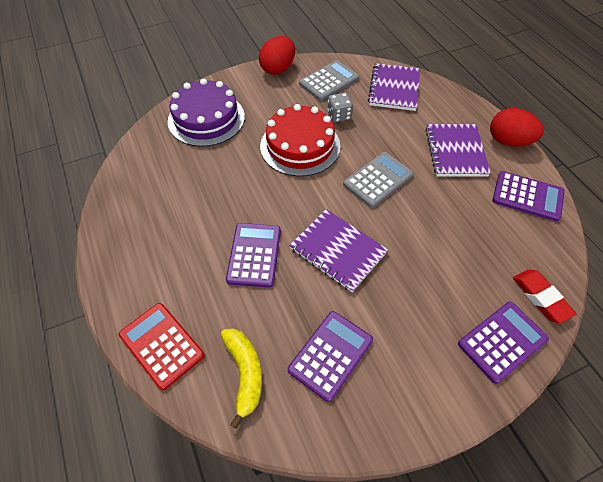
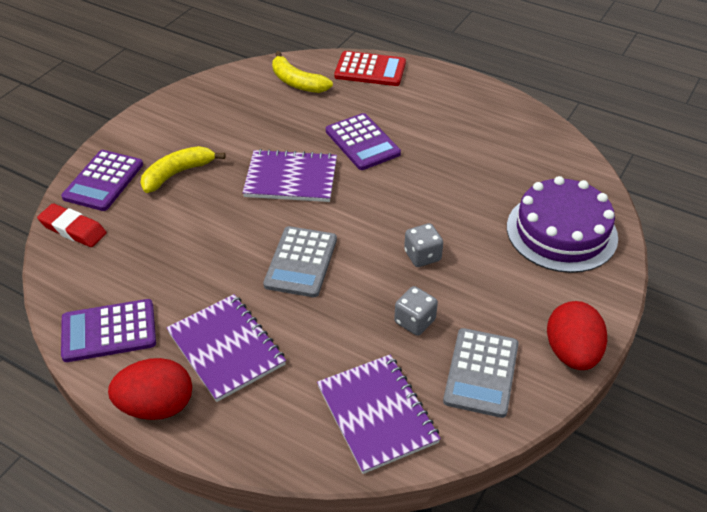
camera: 145 degrees right, 10 degrees down
red cake [260,104,340,177] -> grey dice [404,223,443,267]
purple calculator [288,311,373,402] -> none
none -> yellow banana [141,146,225,193]

